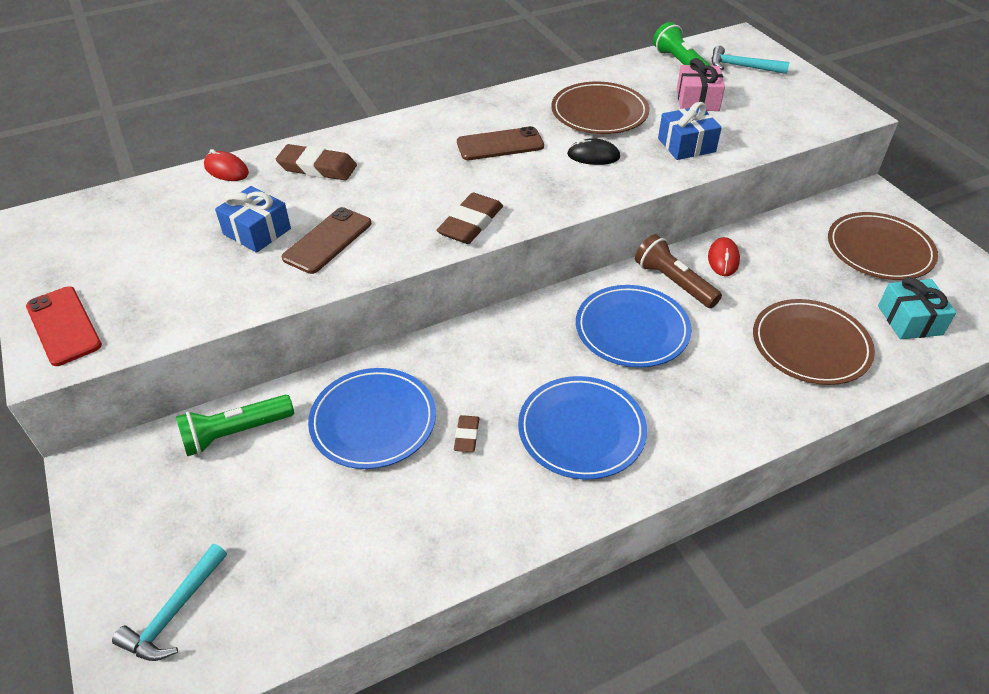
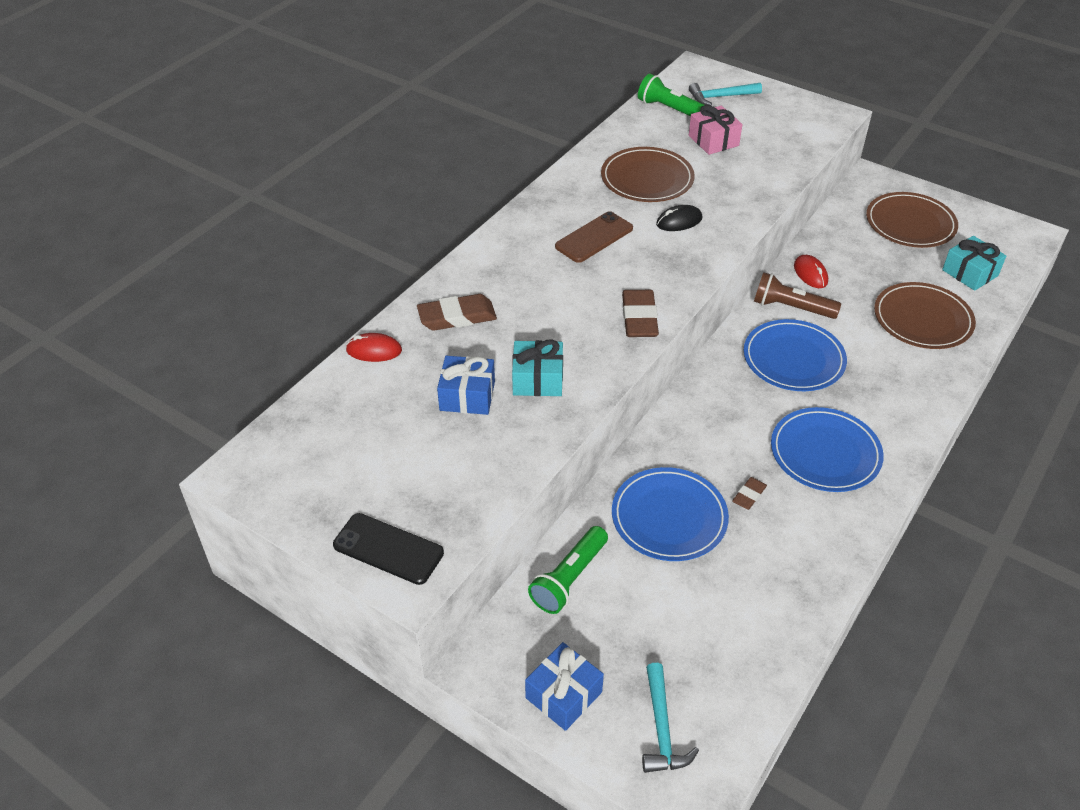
camera: 30 degrees left, 0 degrees up
red phone [26,286,102,366] -> black phone [333,513,444,585]
brown phone [282,207,371,274] -> turquoise gift [512,339,563,396]
brown eraser [454,415,479,452] -> brown eraser turned 60 degrees clockwise [732,477,767,510]
blue gift [658,102,722,160] -> blue gift moved to [525,642,604,731]

